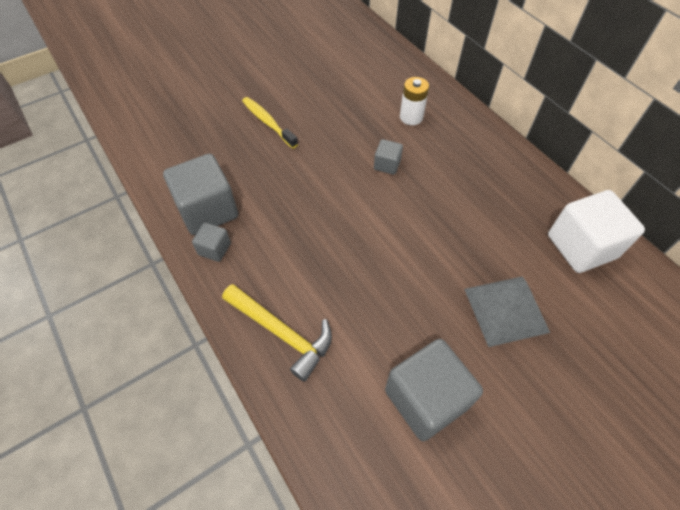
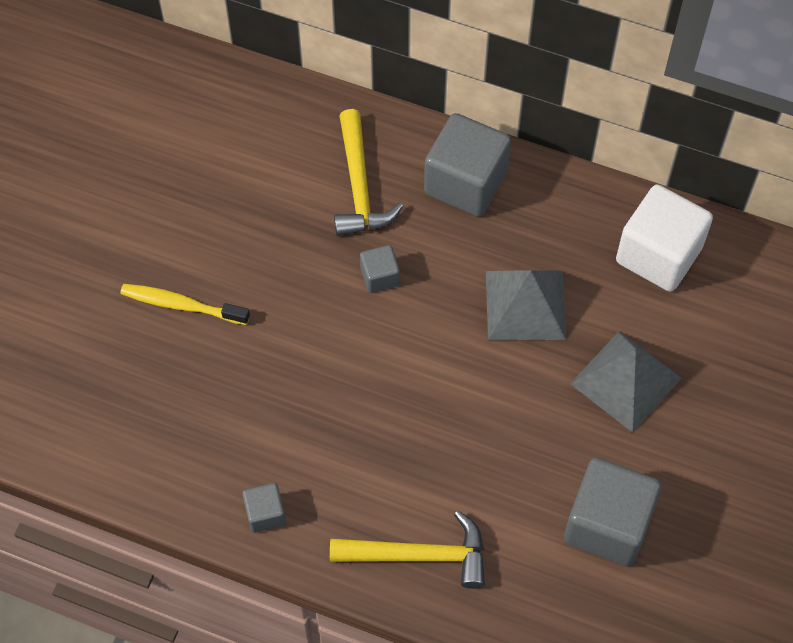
camera: 35 degrees left, 5 degrees up
grey cube [163,154,238,235] -> grey cube moved to [424,113,511,217]
white battery [400,77,429,125] -> yellow hammer [334,109,403,236]
none -> grey pyramid [486,270,567,340]

